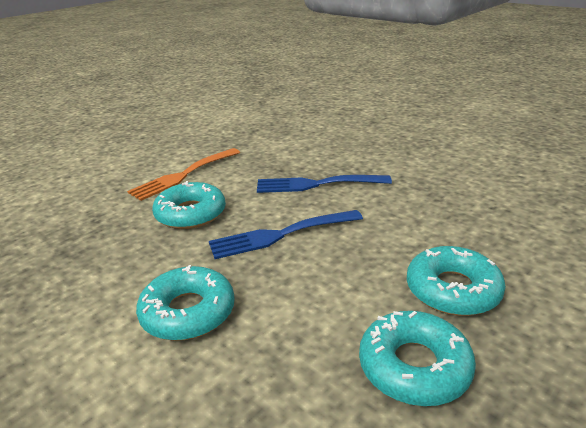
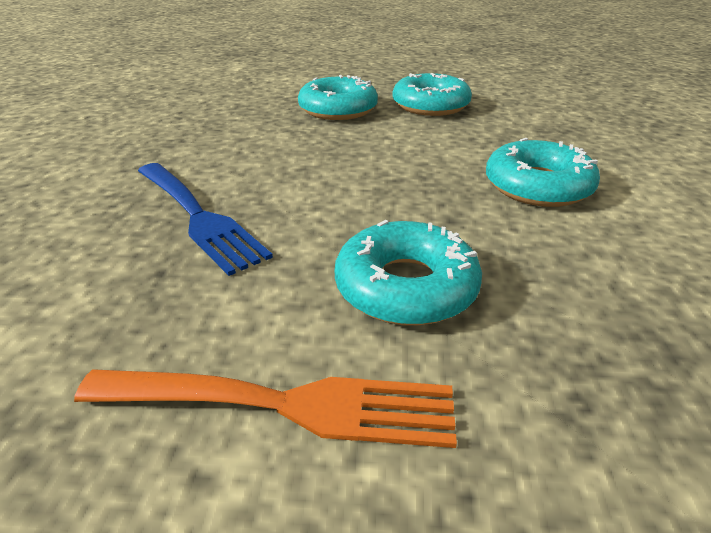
camera: 130 degrees left, 5 degrees up
blue fork [209,210,363,259] -> none

